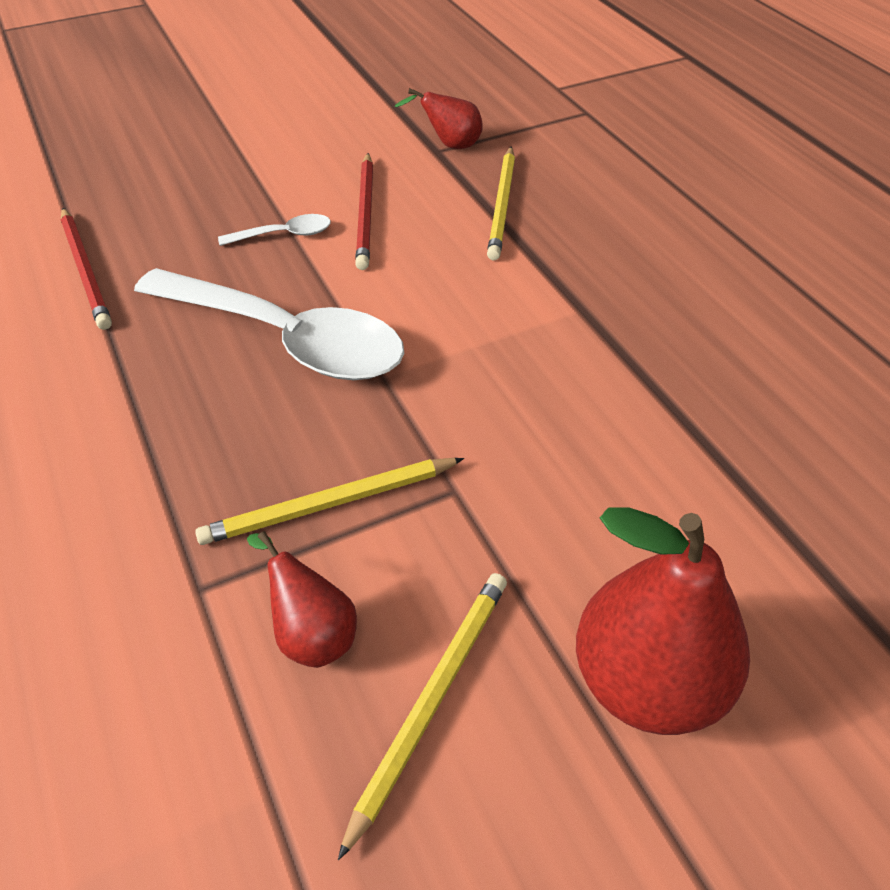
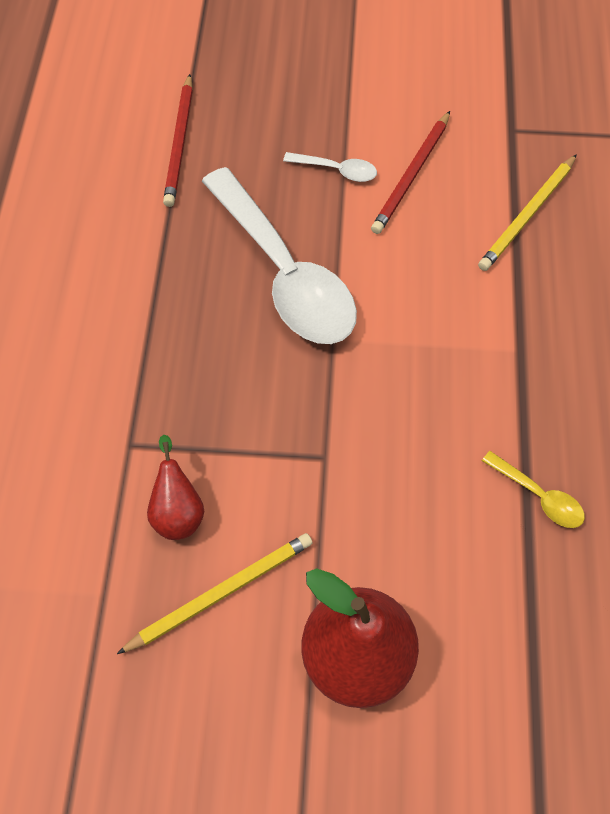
camera: 30 degrees right, 15 degrees up
yellow pencil [195,458,464,545] -> none
red pear [395,88,483,149] -> none
none -> yellow spoon [482,451,585,528]

